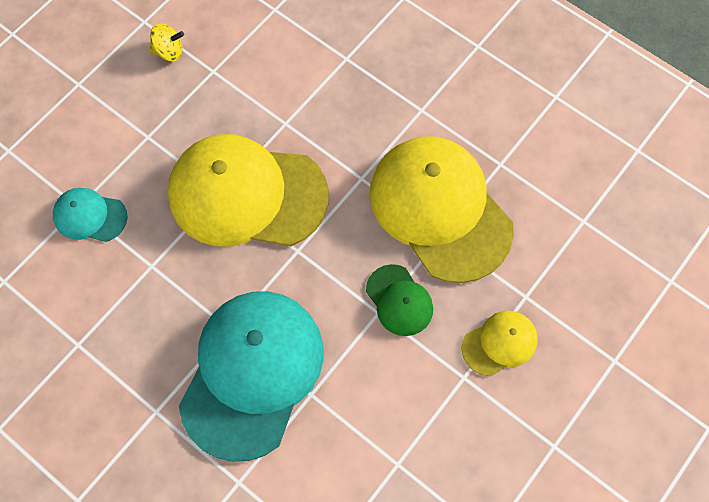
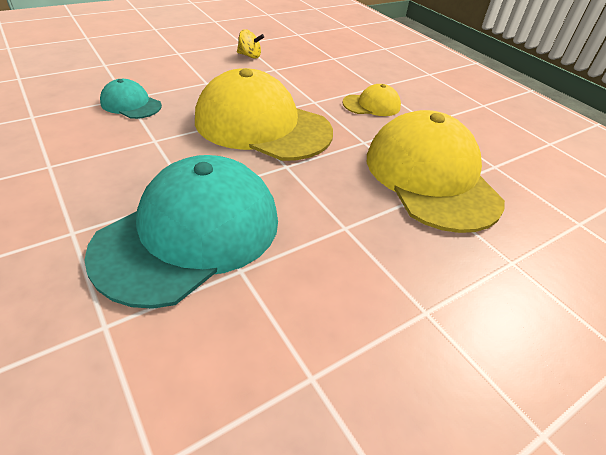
camera: 15 degrees right, 25 degrees down
green cap [366,264,433,336] -> none
yellow cap [462,310,538,376] -> yellow cap moved to [342,84,401,116]

